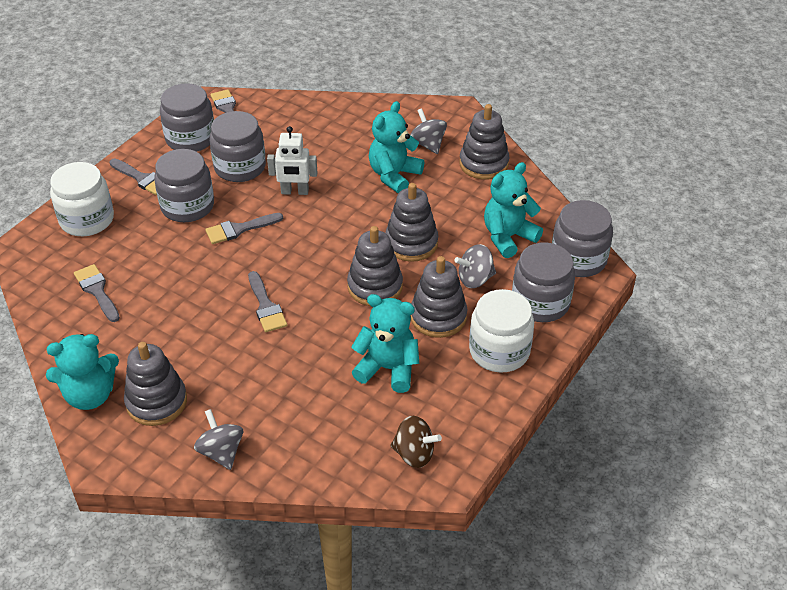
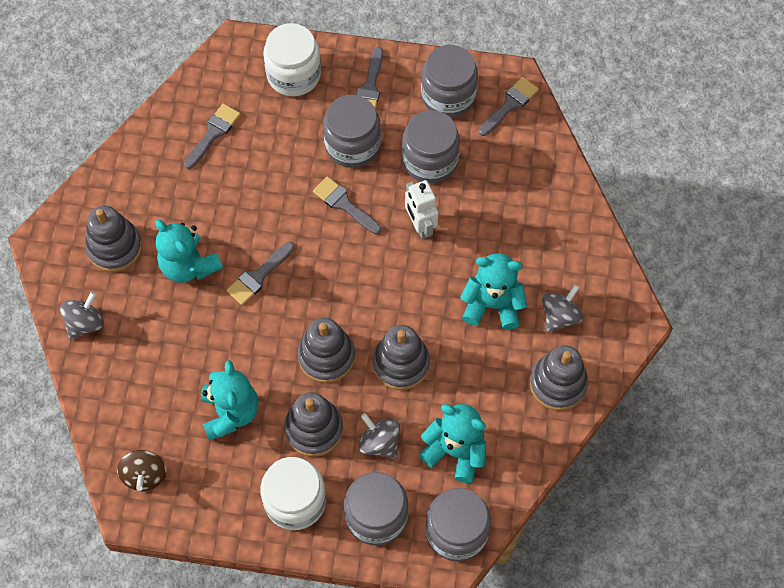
camera: 65 degrees right, 20 degrees up
turquoise teddy bear [46,334,119,410] -> turquoise teddy bear moved to [155,220,223,283]

